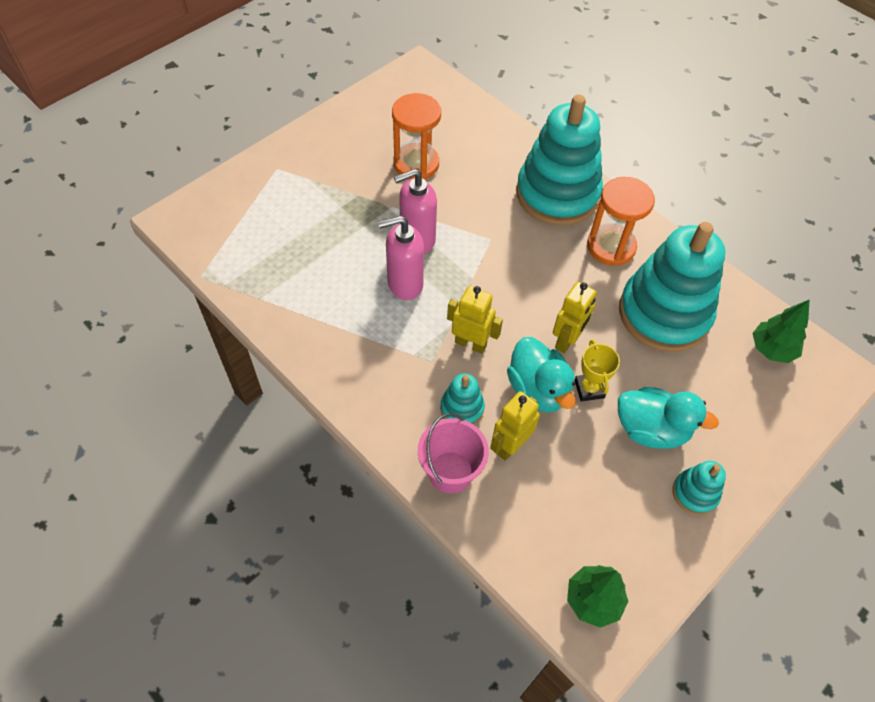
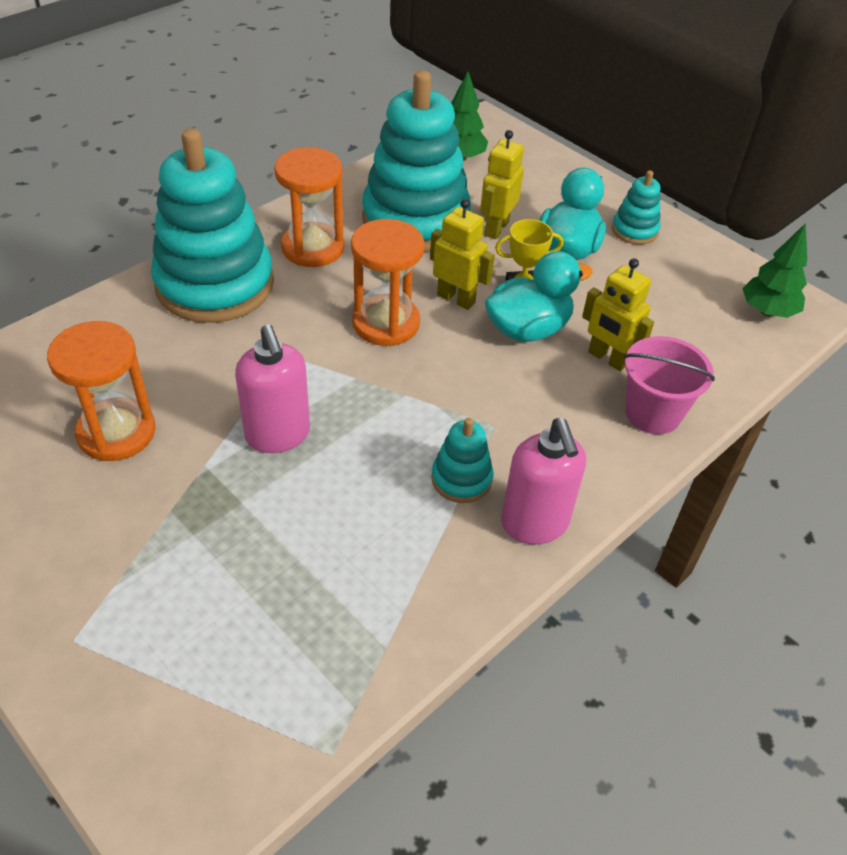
camera: 90 degrees left, 10 degrees down
pink soap dispenser [378,215,424,300] -> pink soap dispenser moved to [501,418,586,544]
turquoise stacking toy [440,373,485,425] -> turquoise stacking toy moved to [431,418,493,503]
yellow robot [447,286,503,354] -> yellow robot moved to [480,130,524,239]
none -> orange hourglass [351,219,425,346]

